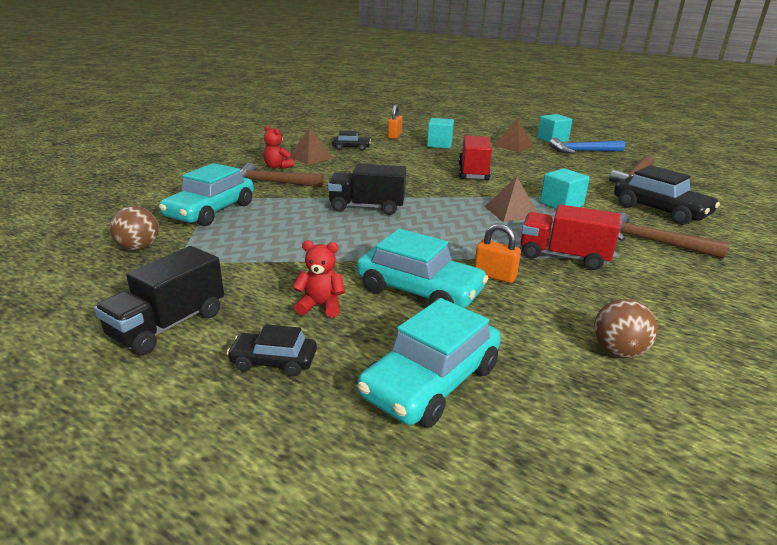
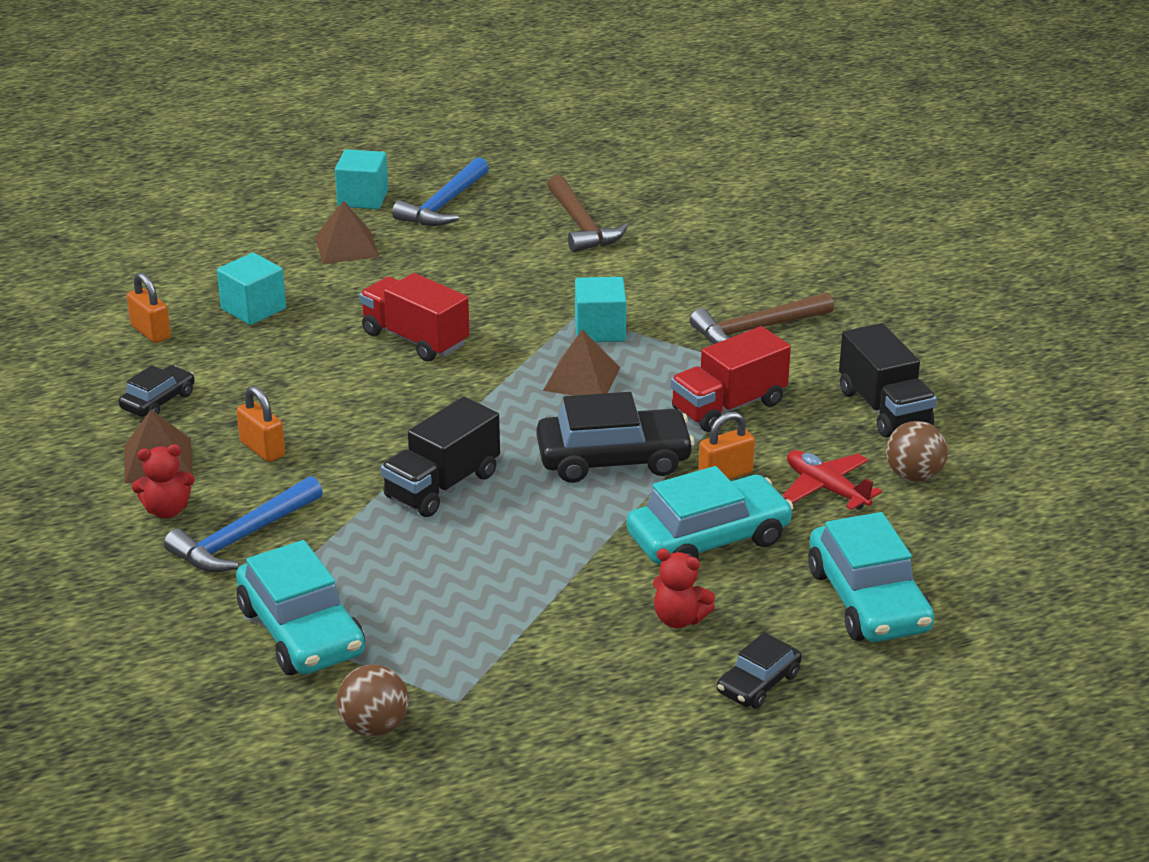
camera: 55 degrees left, 5 degrees up
black truck [94,246,224,355] -> black truck moved to [839,323,937,438]
brown hammer [240,163,324,187] -> blue hammer [164,476,323,572]
red teddy bear [293,240,345,318] -> red teddy bear turned 105 degrees counterclockwise [653,548,715,628]
black car [614,165,720,225] -> black car moved to [536,392,694,483]
none -> orange padlock [237,386,285,462]
none -> red plane [782,450,882,510]

